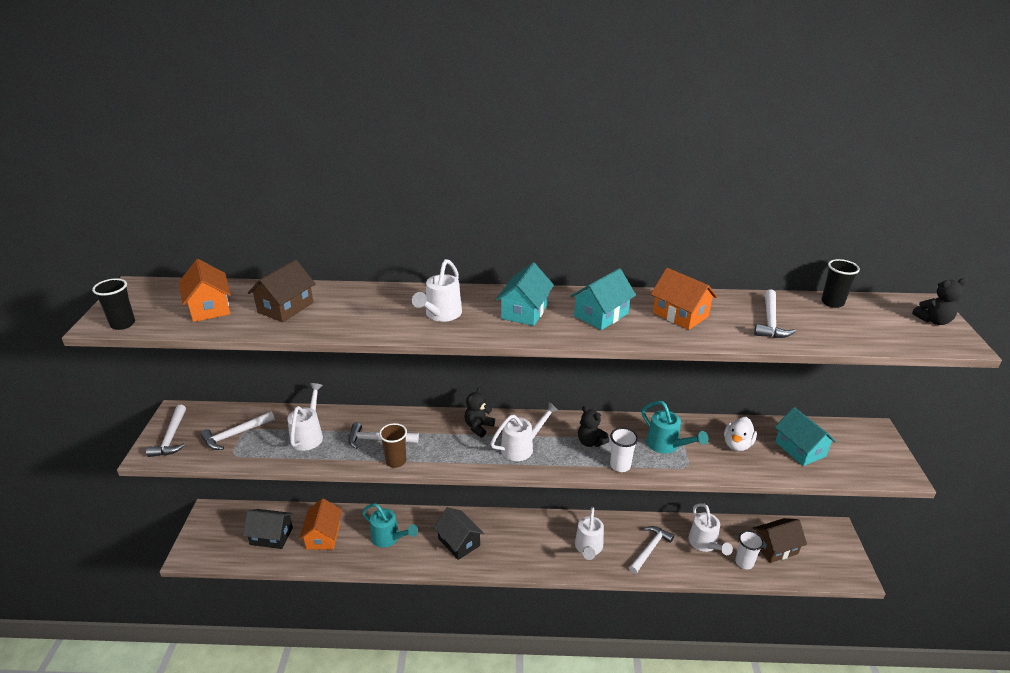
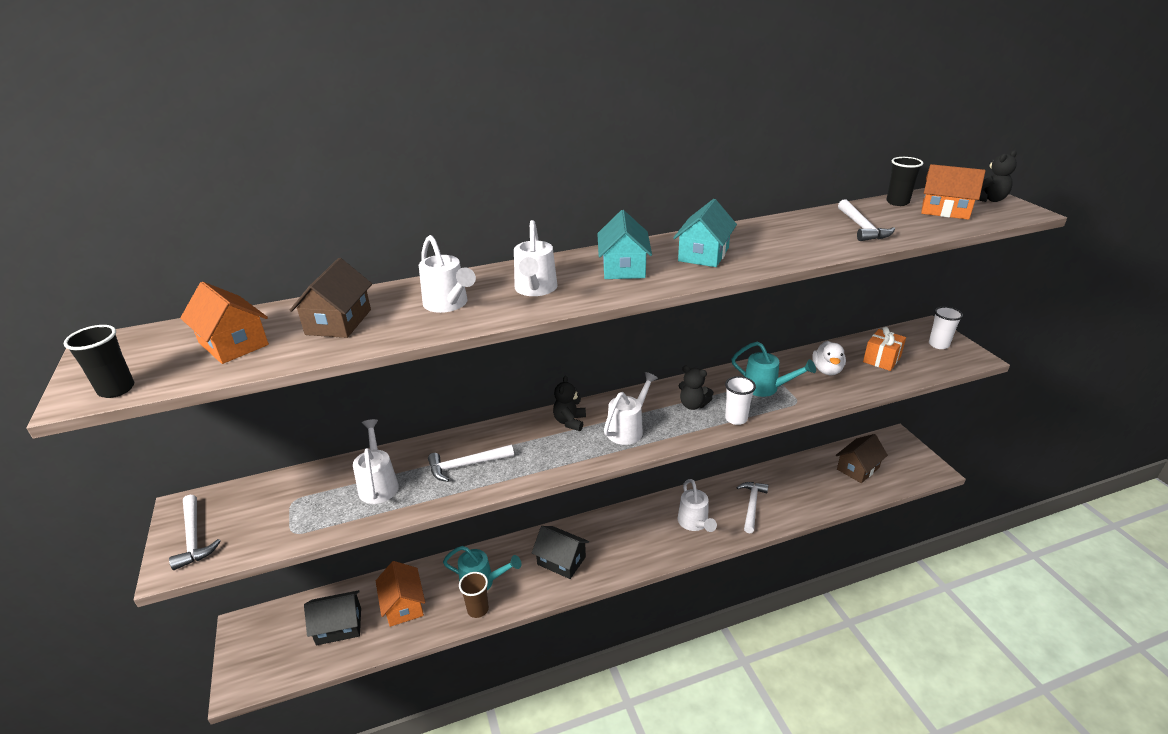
camera: 20 degrees left, 0 degrees up
white hammer [200,411,275,450] -> none
brown cup [379,423,407,468] -> brown cup moved to [459,572,489,618]
orange house [651,268,717,330] -> orange house moved to [921,164,985,220]
white watering can [688,503,733,555] -> white watering can moved to [419,235,476,313]
white cup [735,530,764,569] -> white cup moved to [929,306,963,349]
turquoise house [775,407,837,466] -> orange gift [863,327,906,371]

